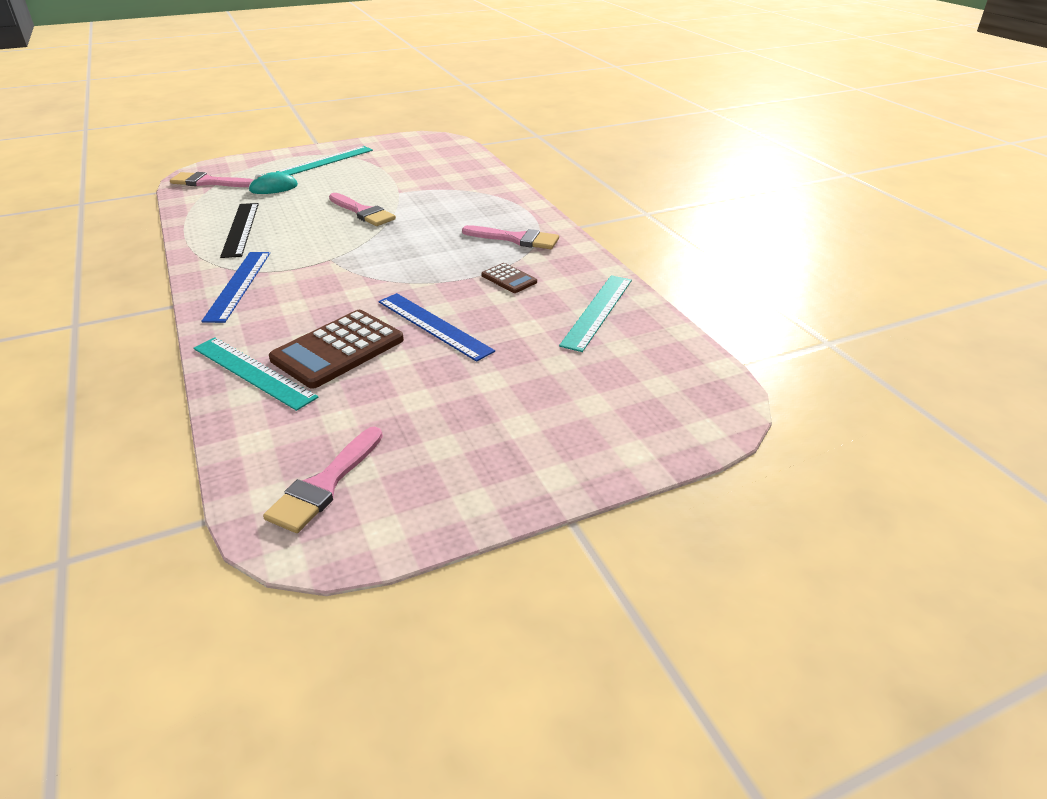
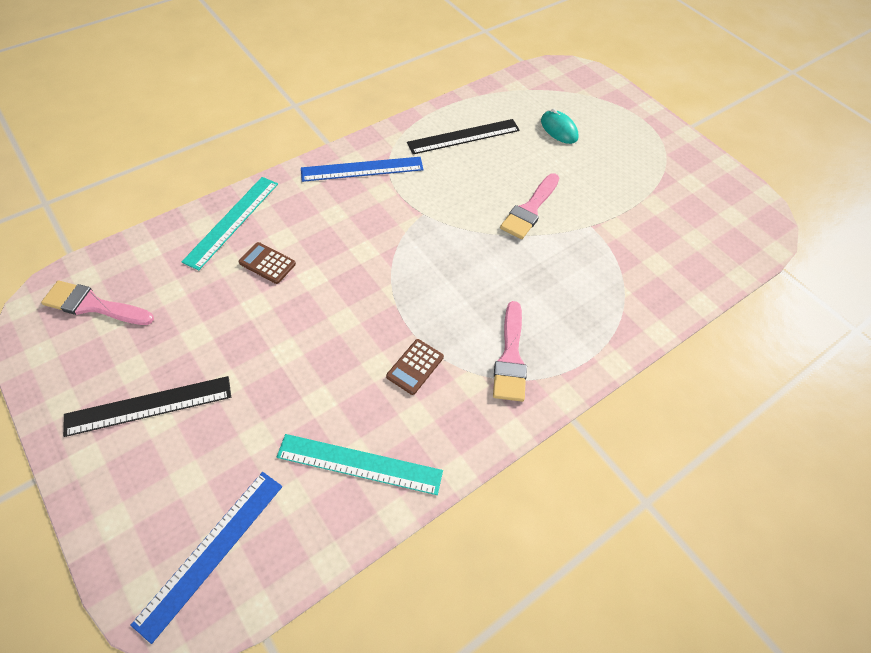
camera: 75 degrees right, 20 degrees up
pink brush [170,172,254,187] -> none
brown calculator [269,310,404,389] -> brown calculator [239,242,296,284], size x0.51
turquoise ruler [276,146,373,175] -> none
blue ruler [379,293,495,362] -> blue ruler moved to [130,472,283,644]
none -> black ruler [63,376,231,437]

